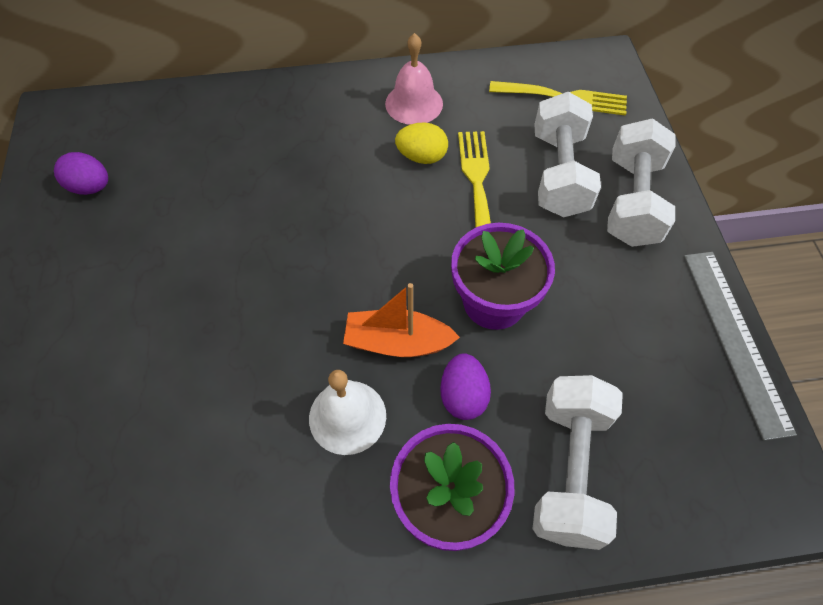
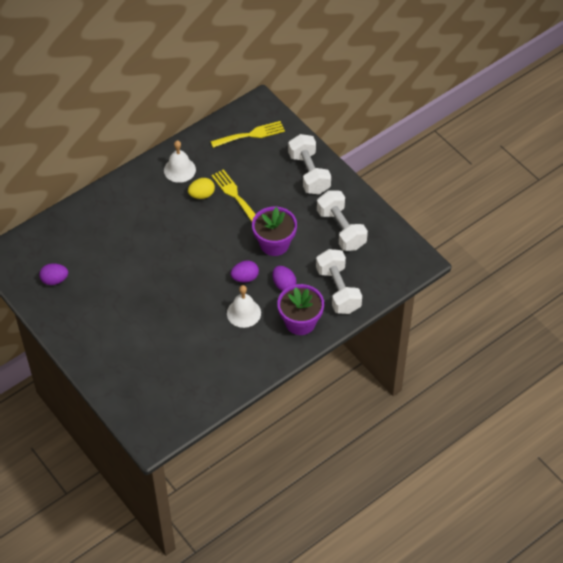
camera: 30 degrees left, 5 degrees down
orange boat [343,283,460,357] -> purple egg [231,261,259,283]
pink bell [385,33,443,125] -> white bell [164,140,196,183]
white dumbbell [534,92,601,217] -> white dumbbell moved to [317,191,368,251]
grey ruler [684,252,797,441] -> none

